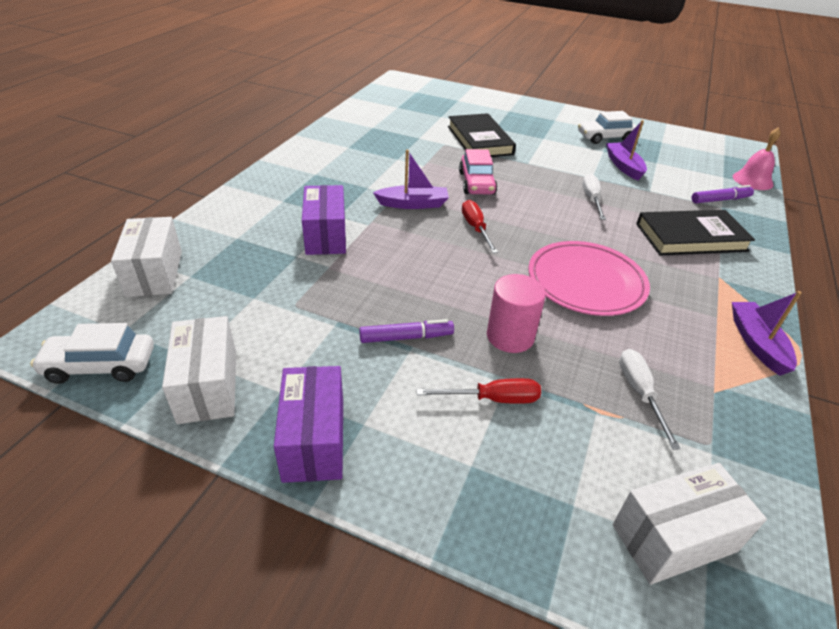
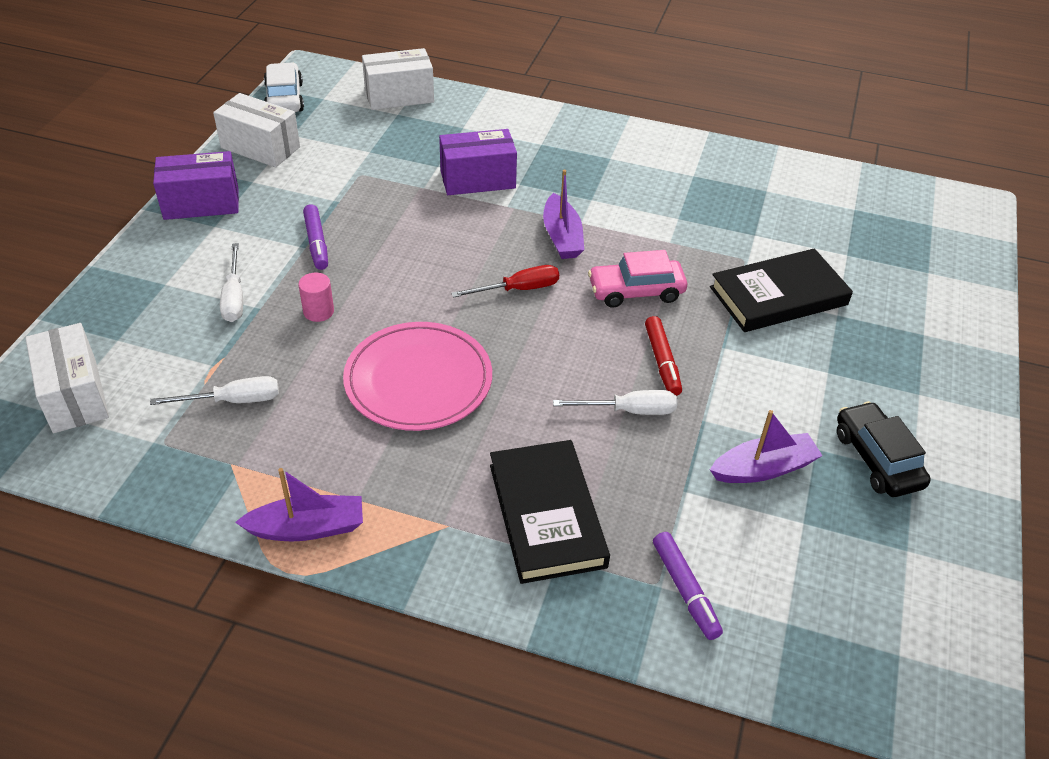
camera: 85 degrees right, 5 degrees up
white box [162,316,236,424] -> white box turned 45 degrees clockwise [213,93,300,167]
red screwdriver [417,378,541,404] -> white screwdriver [220,243,243,322]
pink cylinder [487,274,546,353] -> pink cylinder [299,272,334,322], size x0.61
white car [578,111,636,144] -> black car [837,401,931,497]
pink bell [733,127,781,190] -> none
none -> red marker [645,316,682,396]

